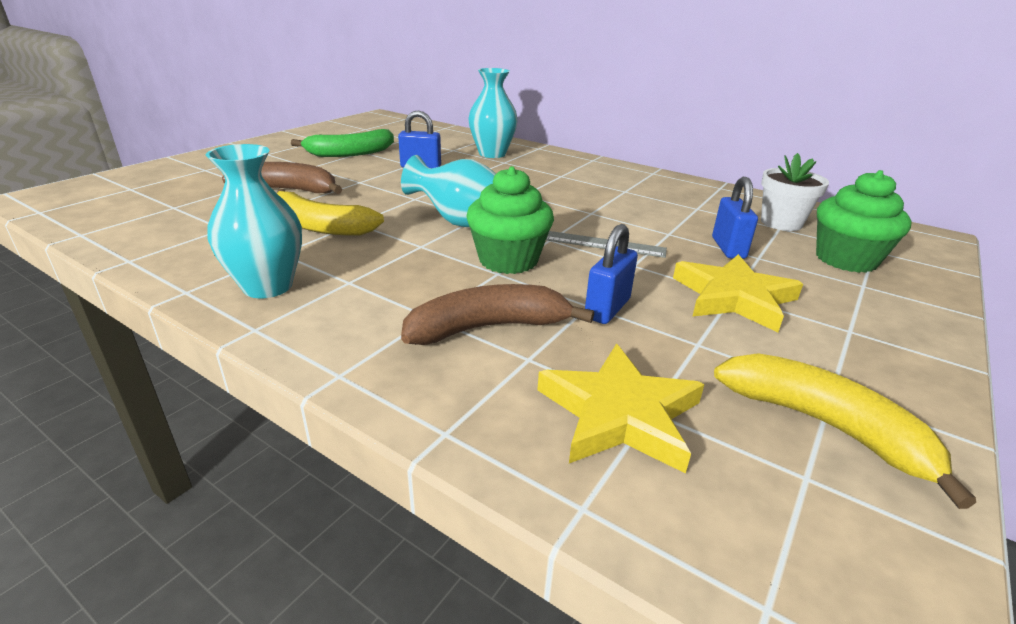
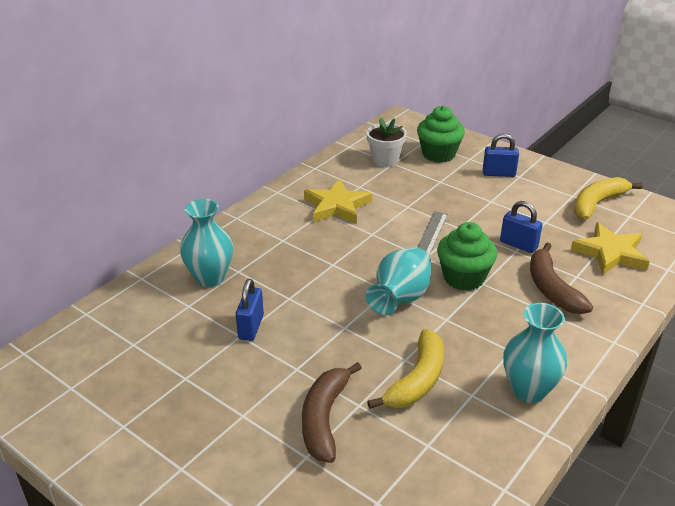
camera: 85 degrees left, 5 degrees up
green banana [291,129,394,157] -> none
yellow star [673,254,803,332] -> yellow star moved to [304,179,372,224]
blue padlock [712,177,758,259] -> blue padlock moved to [483,133,519,177]

